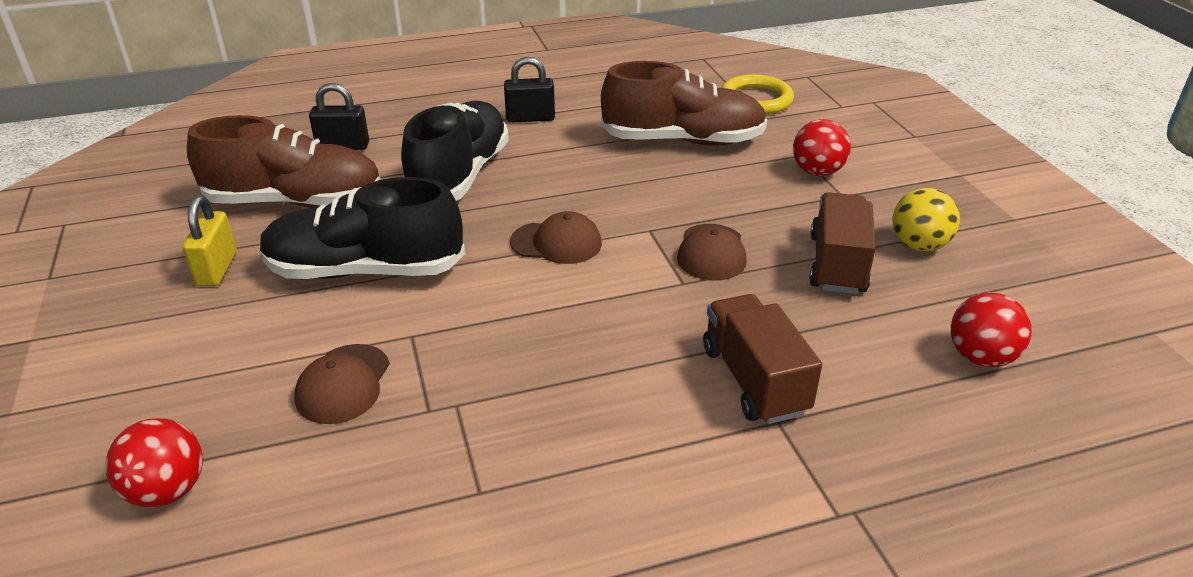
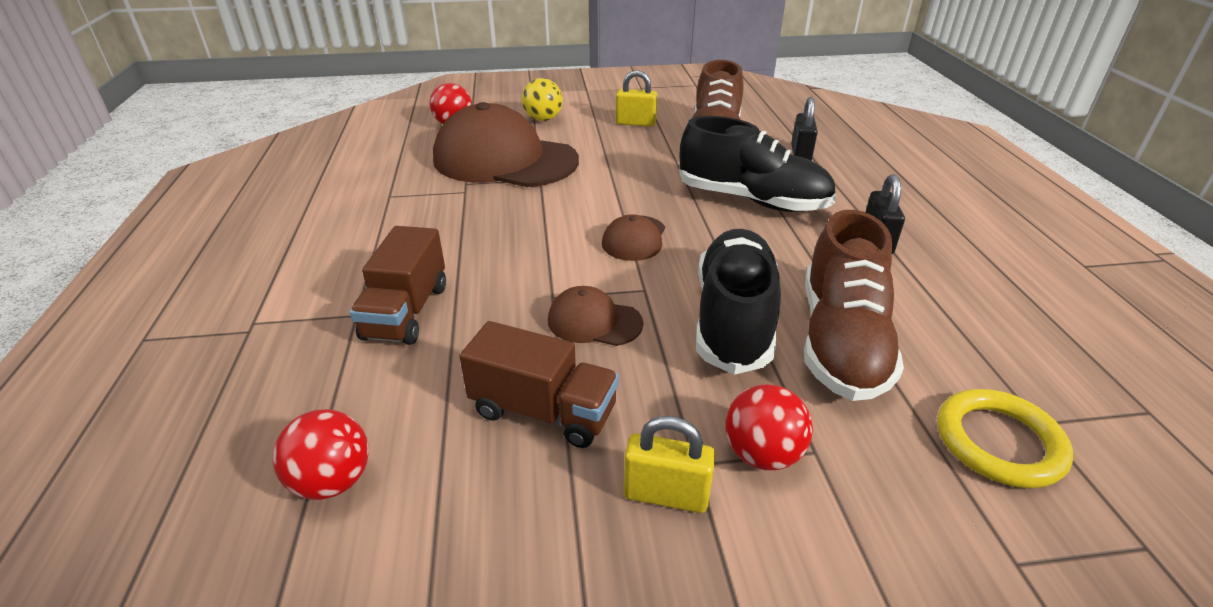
camera: 100 degrees right, 0 degrees up
black shoe [260,177,465,279] -> black shoe moved to [696,229,781,375]
brown cap [294,344,390,424] -> brown cap [433,102,579,187], size x2.23
brown truck [703,294,822,424] -> brown truck turned 105 degrees clockwise [350,226,446,345]
yellow ball [893,188,960,252] -> yellow ball moved to [522,78,563,121]
none -> yellow padlock [624,416,715,513]

